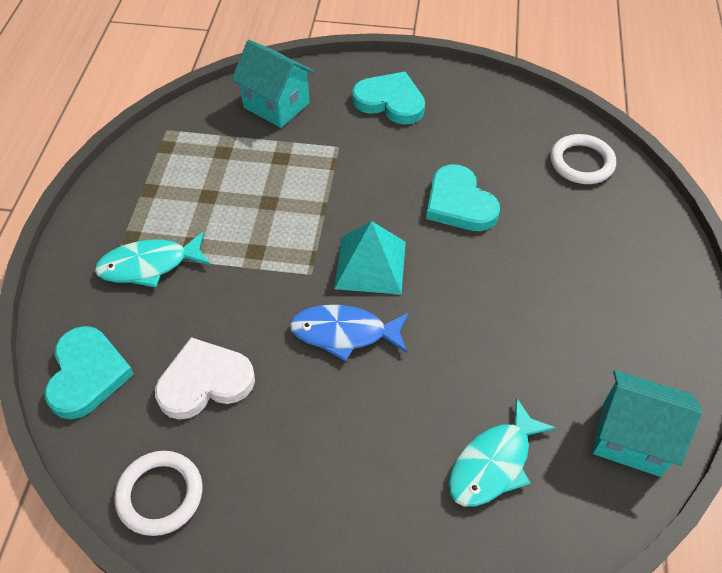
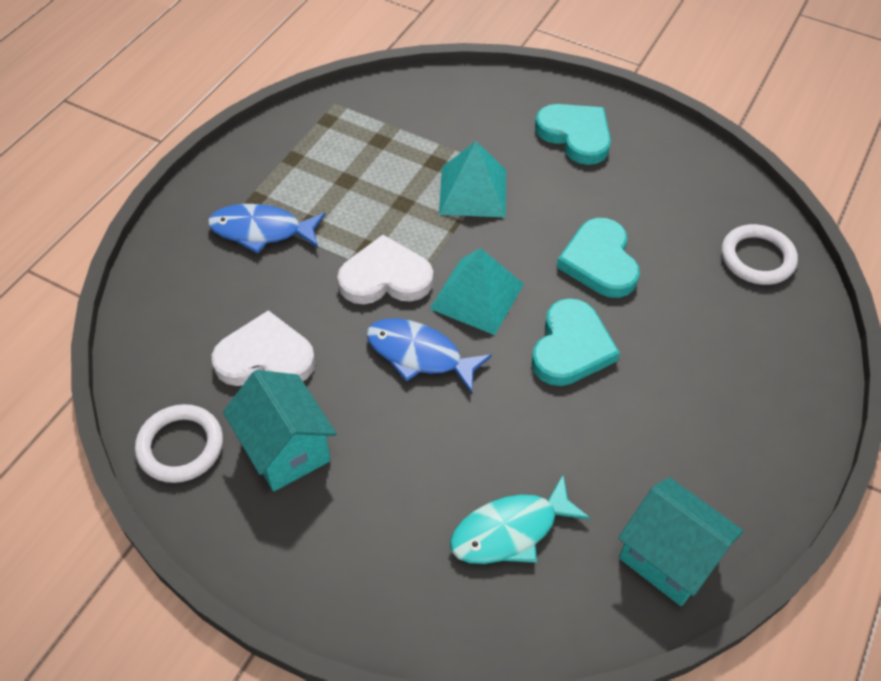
camera: 20 degrees right, 0 degrees up
turquoise heart [45,326,134,419] -> turquoise heart moved to [532,298,620,386]
turquoise fish [94,231,210,288] -> blue fish [208,204,325,254]
turquoise house [232,40,314,128] -> turquoise house moved to [223,370,337,492]
none -> white heart [337,235,433,304]
none -> turquoise pyramid [439,141,506,218]

